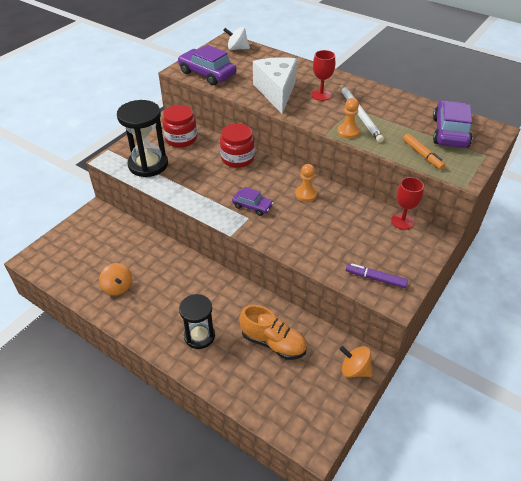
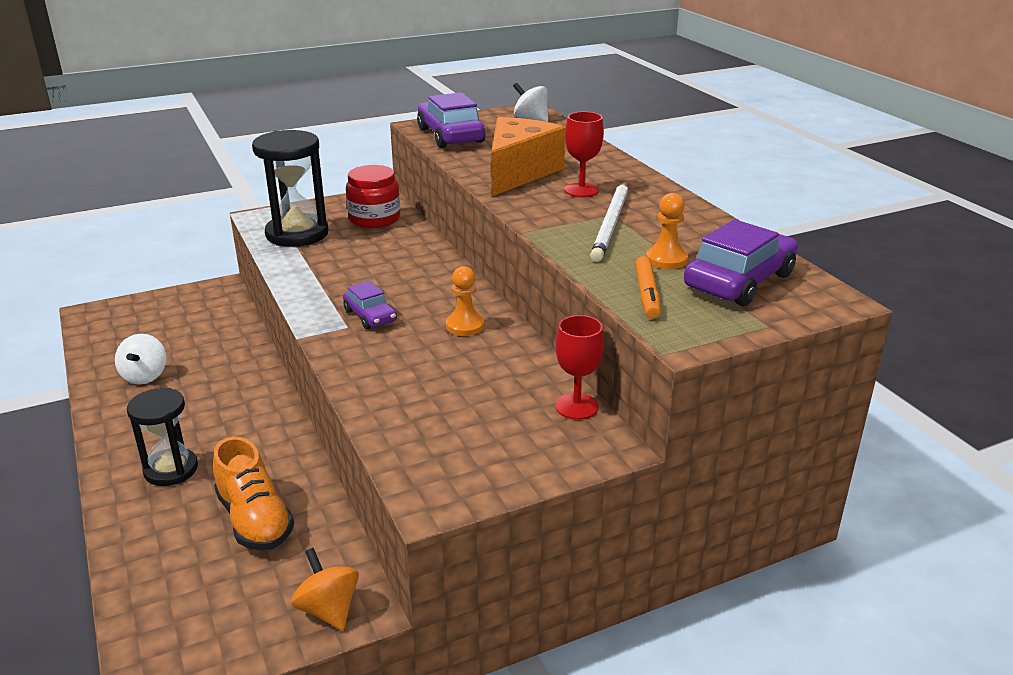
camera: 30 degrees right, 15 degrees down
orange spinning top [99,263,132,295] -> white spinning top [115,334,166,384]
red jar [220,123,255,168] -> none
white cheese [253,57,297,114] -> orange cheese [491,117,566,196]
orange pawn [337,98,360,139] -> orange pawn moved to [646,193,688,269]
purple marker [346,263,408,288] -> none

